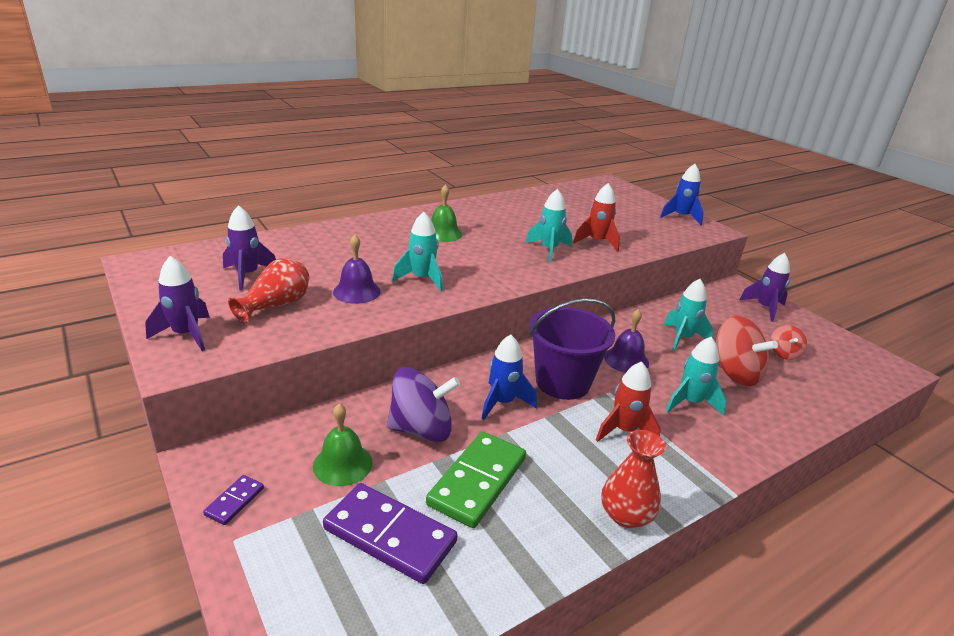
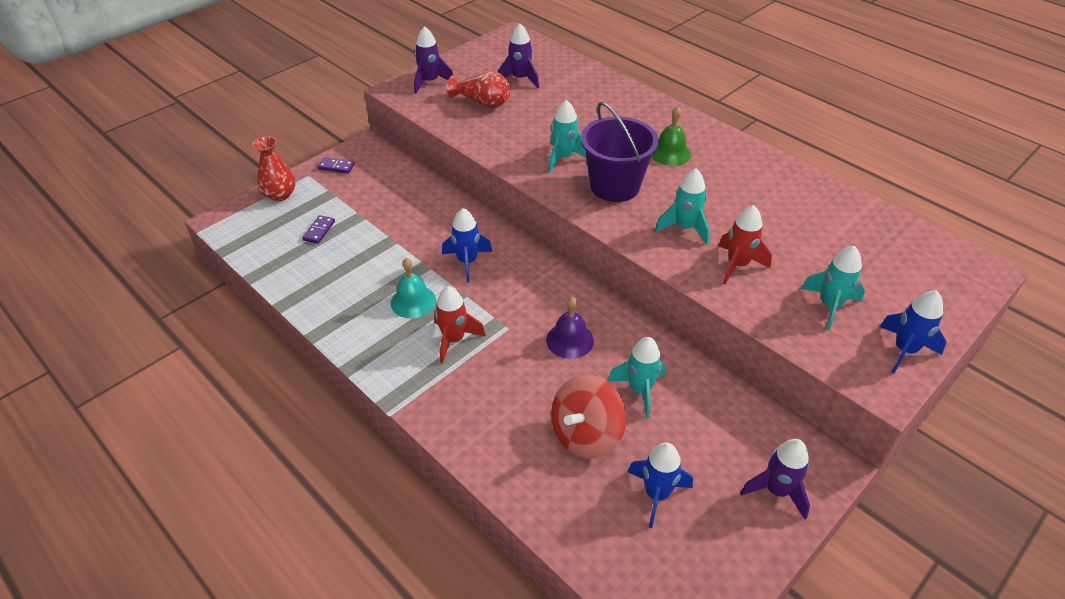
camera: 80 degrees right, 15 degrees up
green bell [313,404,373,486] -> none
purple domino [323,483,457,584] -> purple domino [302,215,335,244], size x0.47
purple bell [333,235,381,304] -> none
purple spinning top [387,367,460,442] -> none
green domino [426,432,526,528] -> none
purple bucket [529,299,615,400] -> purple bucket moved to [581,102,659,202]
red vase [601,430,666,528] -> red vase moved to [252,136,296,201]
turquoise rocket [666,337,727,416] -> turquoise rocket moved to [801,246,865,331]
red spinning top [770,325,807,360] -> blue rocket [628,442,693,528]
none -> turquoise bell [391,258,436,318]

